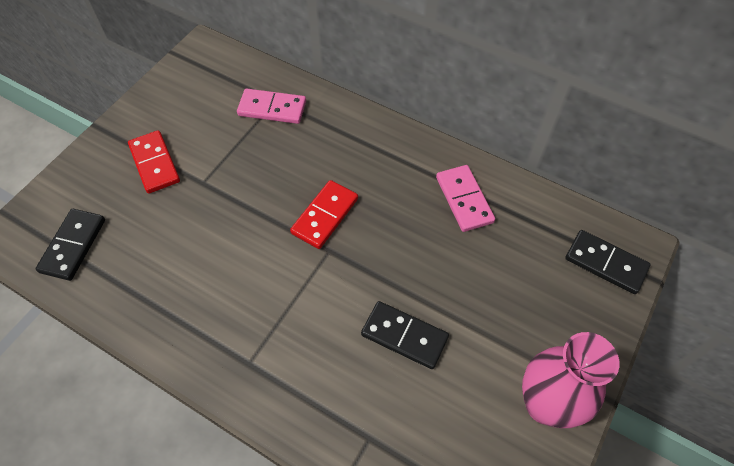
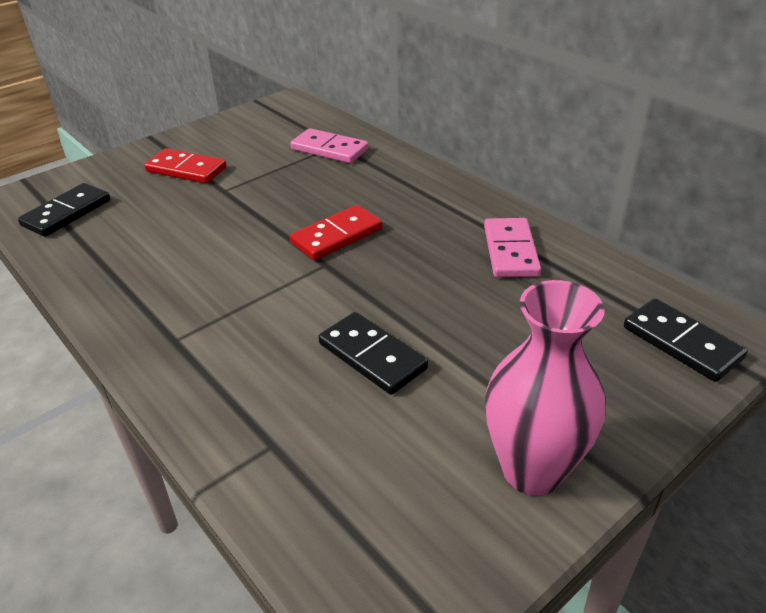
camera: 20 degrees right, 20 degrees down
red domino [128,130,180,193] -> red domino turned 60 degrees counterclockwise [144,148,227,183]

